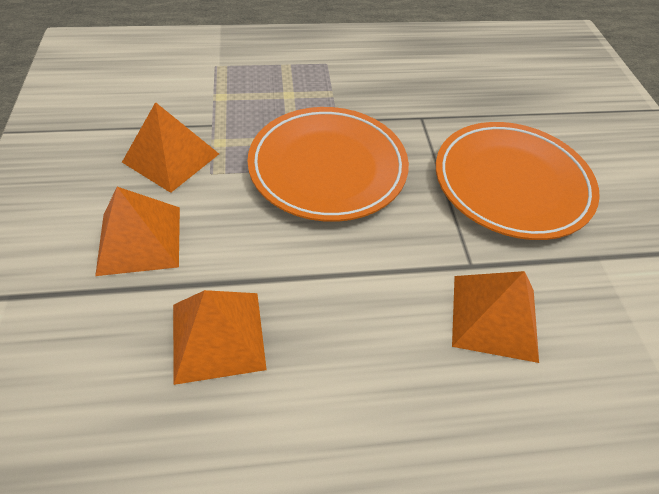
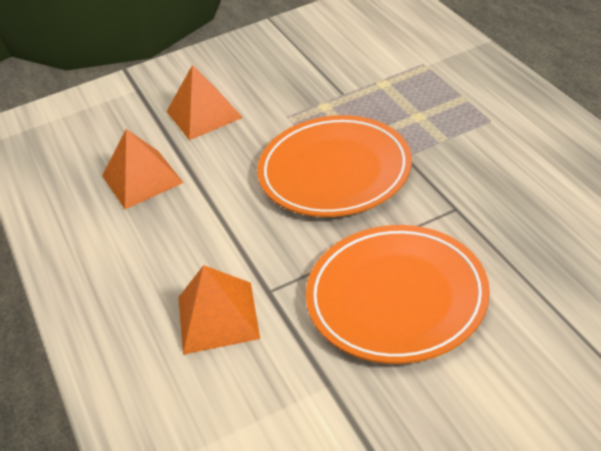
camera: 80 degrees right, 10 degrees down
orange pyramid [122,102,219,193] -> none

